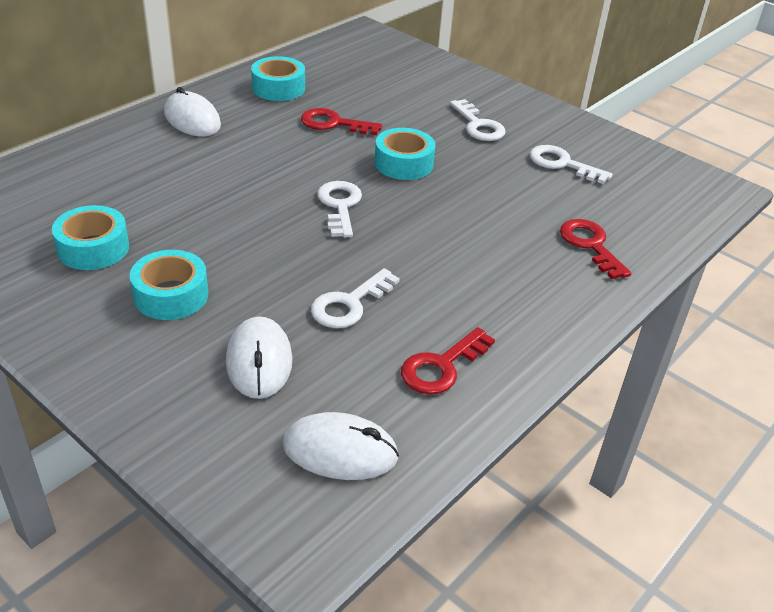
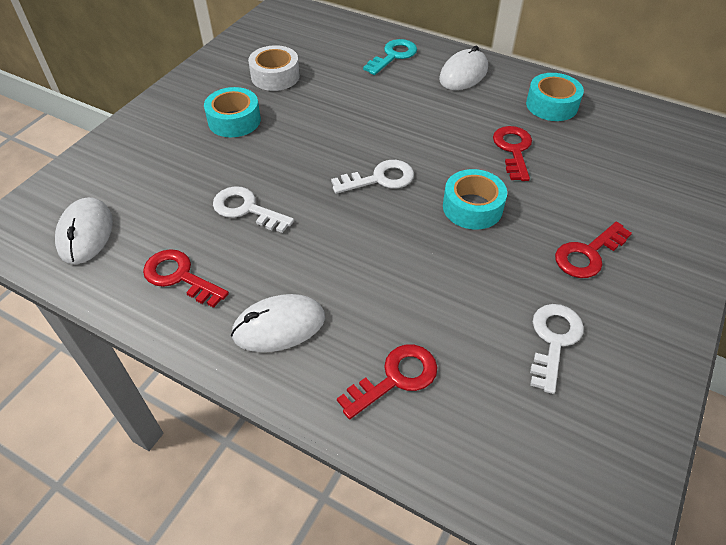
camera: 80 degrees right, 10 degrees up
turquoise tape [52,205,129,270] -> white tape [248,45,300,91]
white mouse [226,316,293,399] -> white mouse moved to [231,294,325,352]
white key [450,99,505,141] -> red key [555,222,632,278]
none -> turquoise key [363,39,417,75]

